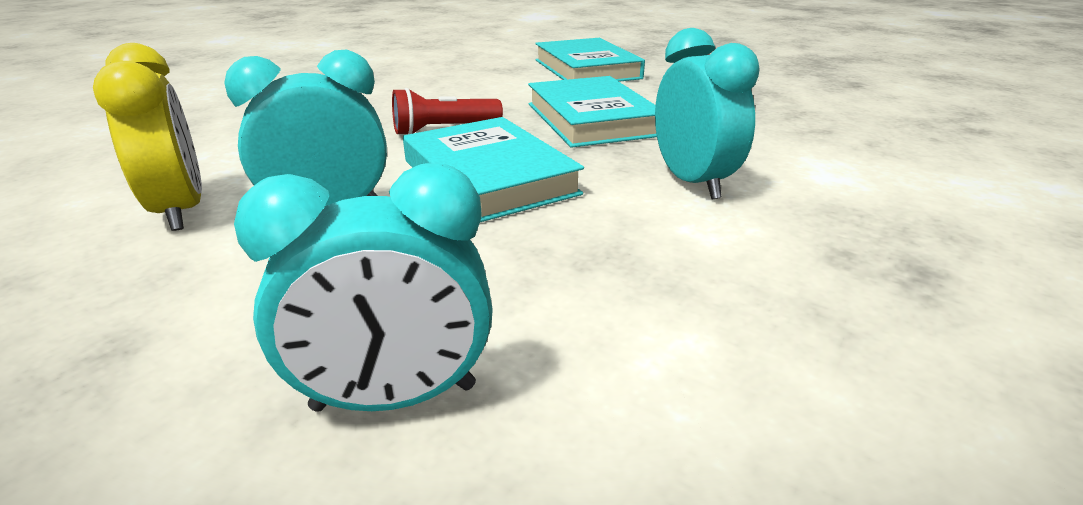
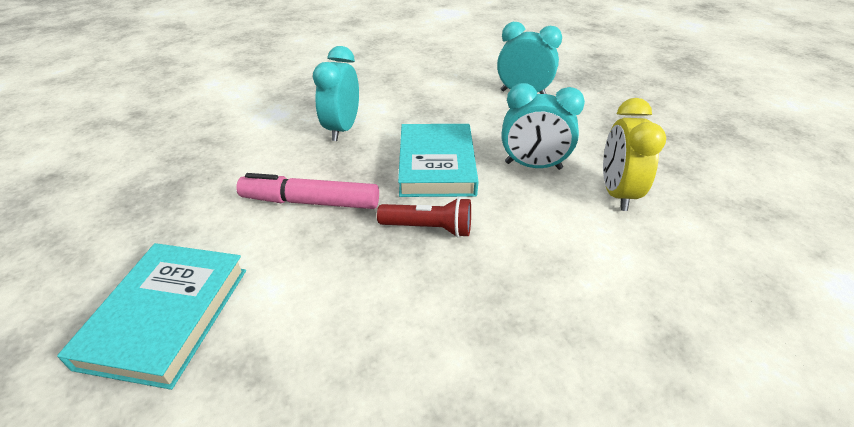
camera: 150 degrees left, 10 degrees up
turquoise book [528,76,657,148] -> pink marker [236,173,379,209]

